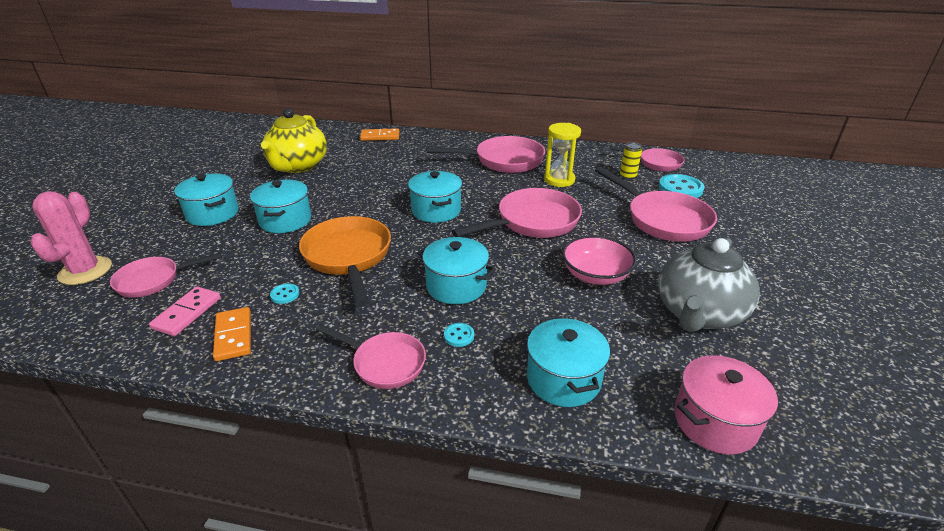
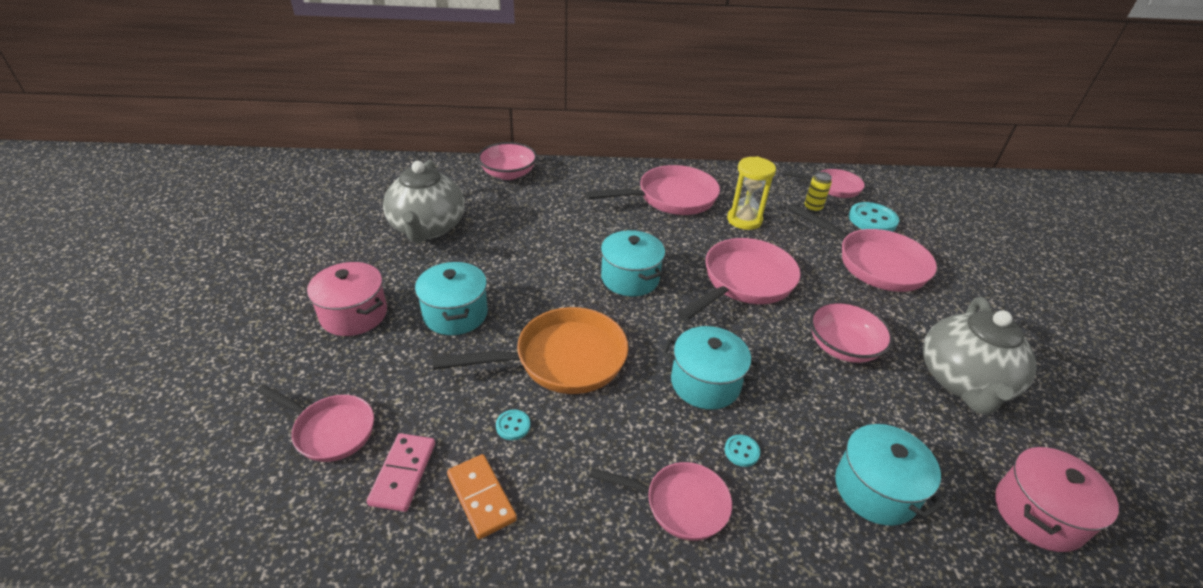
camera: 15 degrees left, 5 degrees up
pink cactus [30,191,112,285] -> none
pink pan [110,253,221,298] -> pink pan turned 120 degrees counterclockwise [257,385,374,462]
turquoise pot [174,174,239,226] -> pink pot [307,262,387,336]
yellow teapot [261,108,327,173] -> grey teapot [383,160,465,243]
orange pan [299,216,391,307] -> orange pan turned 105 degrees clockwise [432,307,628,394]
orange domino [360,128,399,141] -> pink bowl [478,142,537,180]

